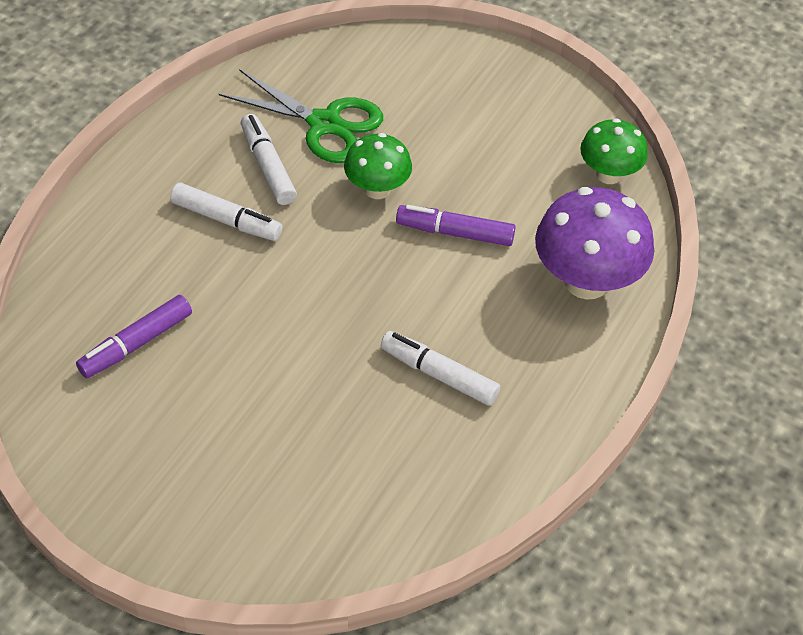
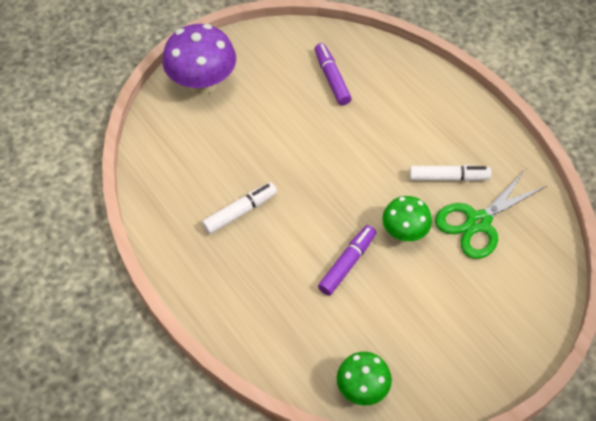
camera: 115 degrees right, 5 degrees up
white marker [171,182,283,241] -> none
purple mushroom [535,187,654,300] -> purple mushroom moved to [162,24,236,95]

